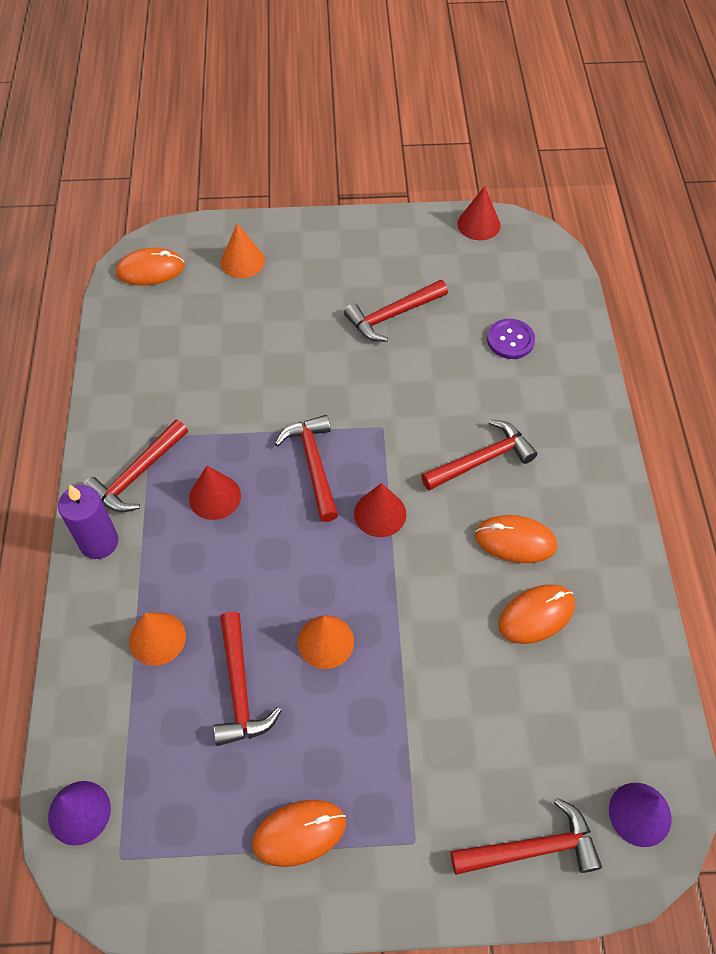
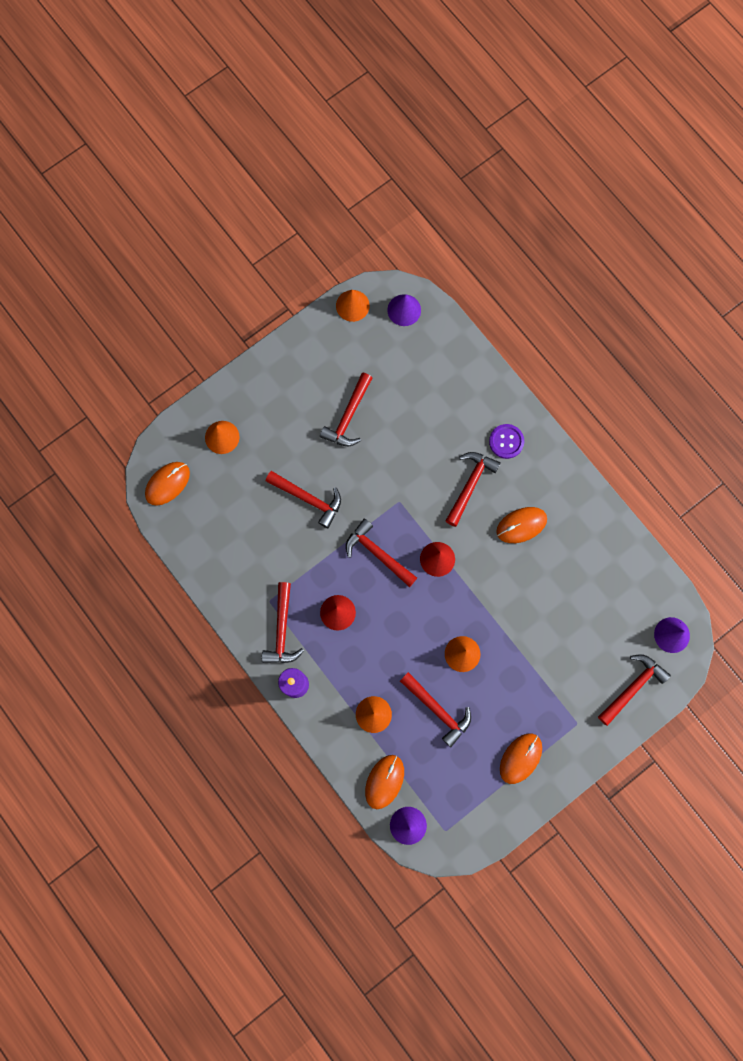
camera: 35 degrees left, 20 degrees up
red cone [457,186,501,240] -> orange cone [336,290,370,322]
purple button [487,319,535,359] -> purple button moved to [489,424,524,459]
orange mouse [499,584,575,644] -> orange mouse moved to [365,755,404,809]
none -> red hammer [266,471,341,528]
none -> purple cone [387,294,421,326]

